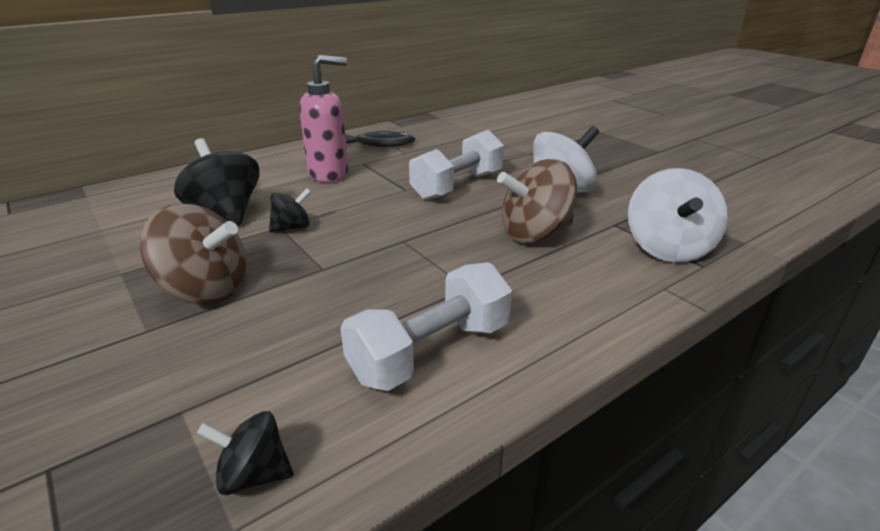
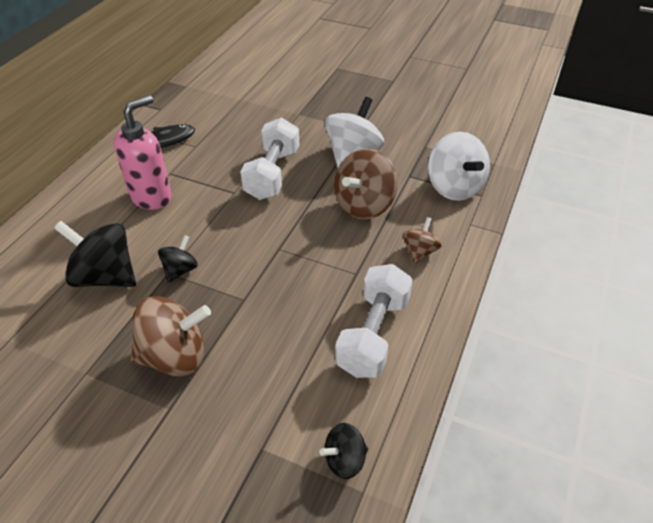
camera: 30 degrees left, 15 degrees up
none -> brown spinning top [403,217,442,264]

